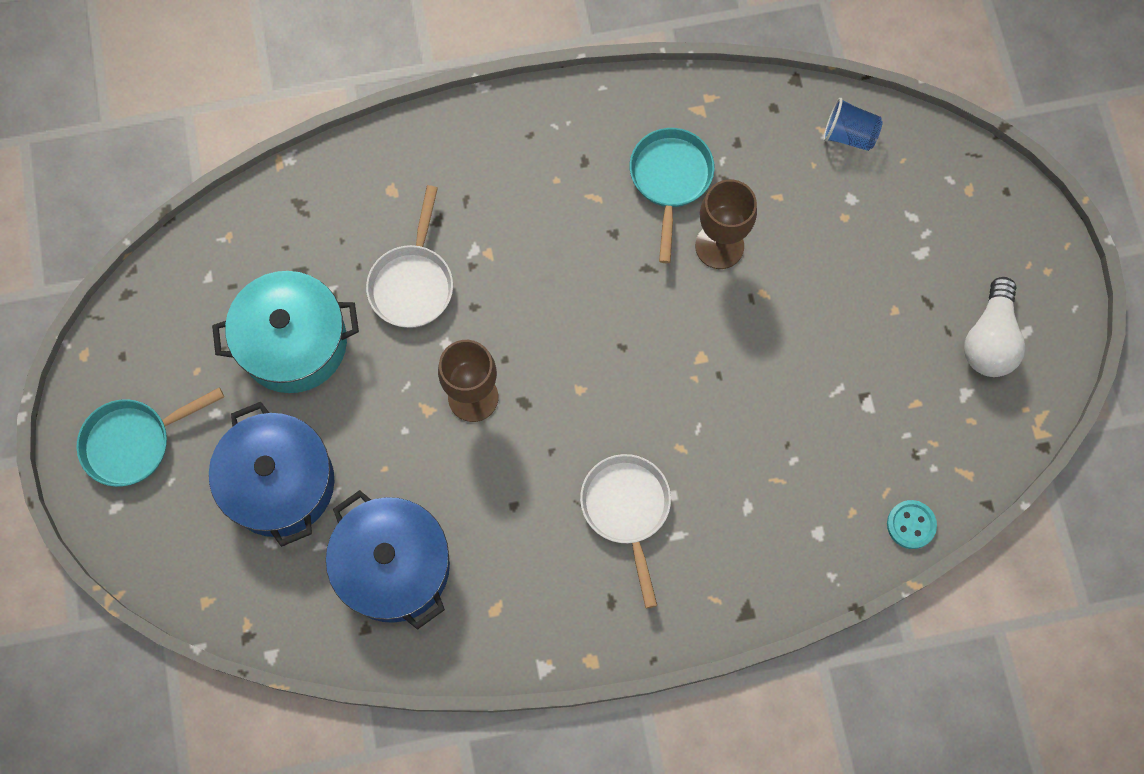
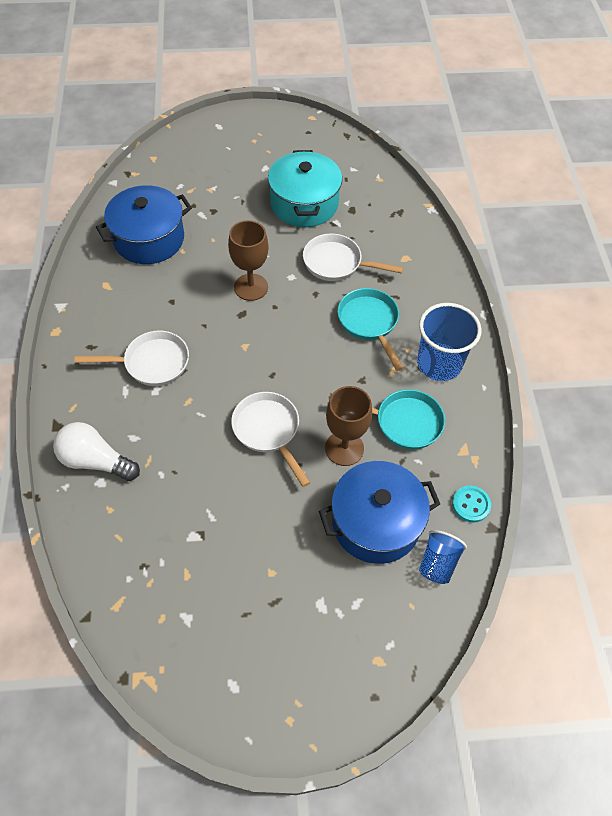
camera: 95 degrees right, 15 degrees down
turquoise pan [77,387,224,487] -> turquoise pan moved to [337,288,404,371]
blue pot [209,402,335,547] -> blue pot moved to [319,461,440,564]
turquoise button [887,500,937,549] -> turquoise button moved to [452,485,491,523]
white light bulb [964,277,1025,377] -> white light bulb moved to [53,422,140,481]
none -> white pan [231,392,311,487]
none -> blue cup [417,303,482,381]

